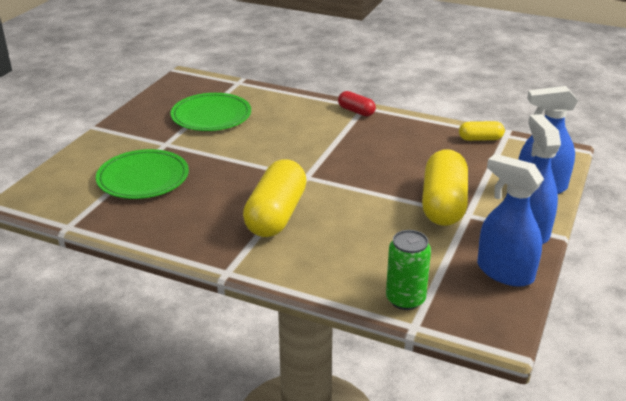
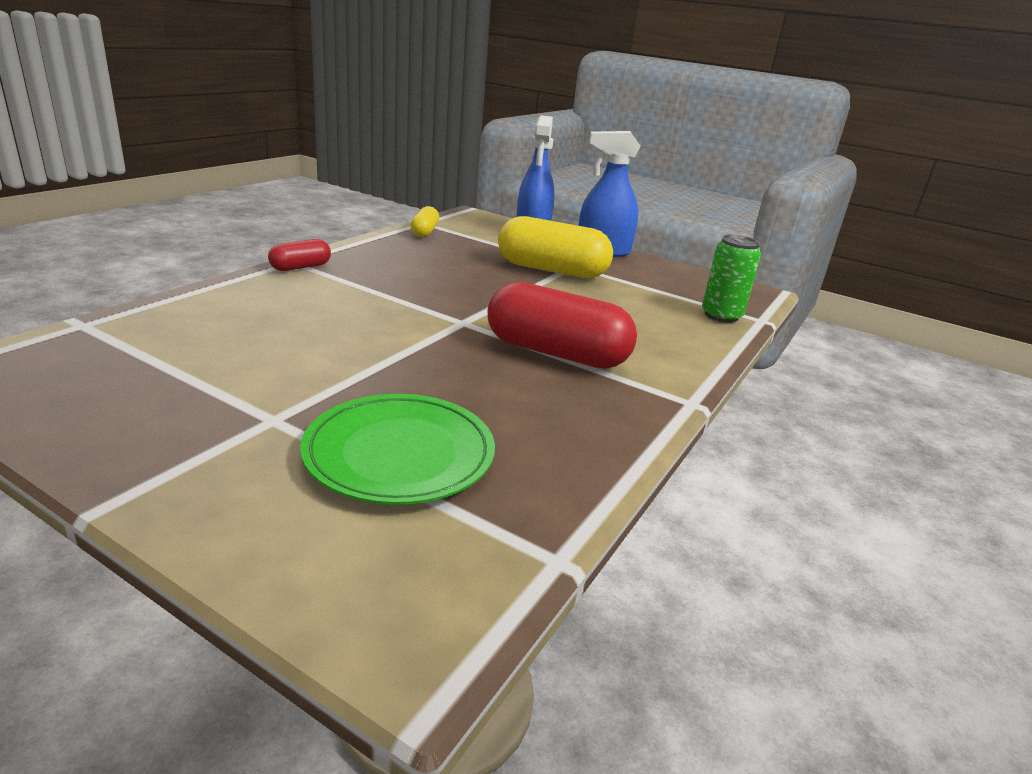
camera: 85 degrees left, 5 degrees down
green plate [170,93,251,131] -> none
yellow capsule [243,159,307,237] -> red capsule [488,282,637,369]
blue spray bottle [477,154,544,287] -> none

